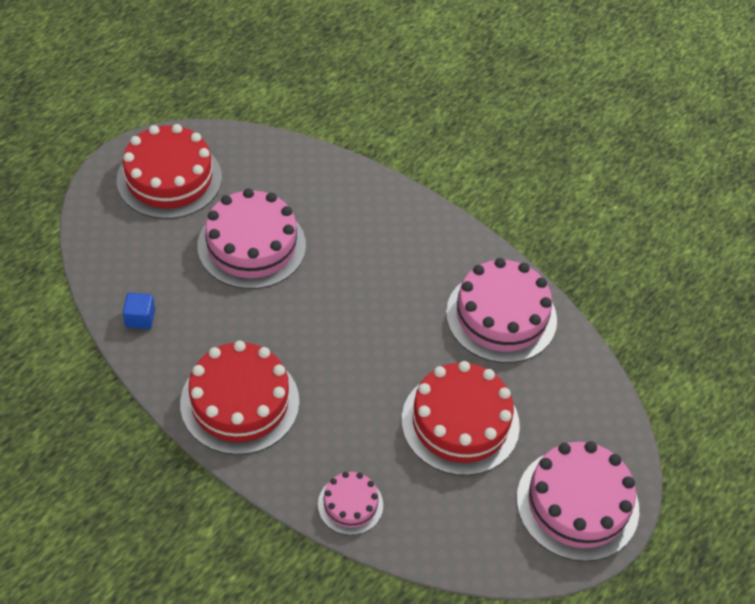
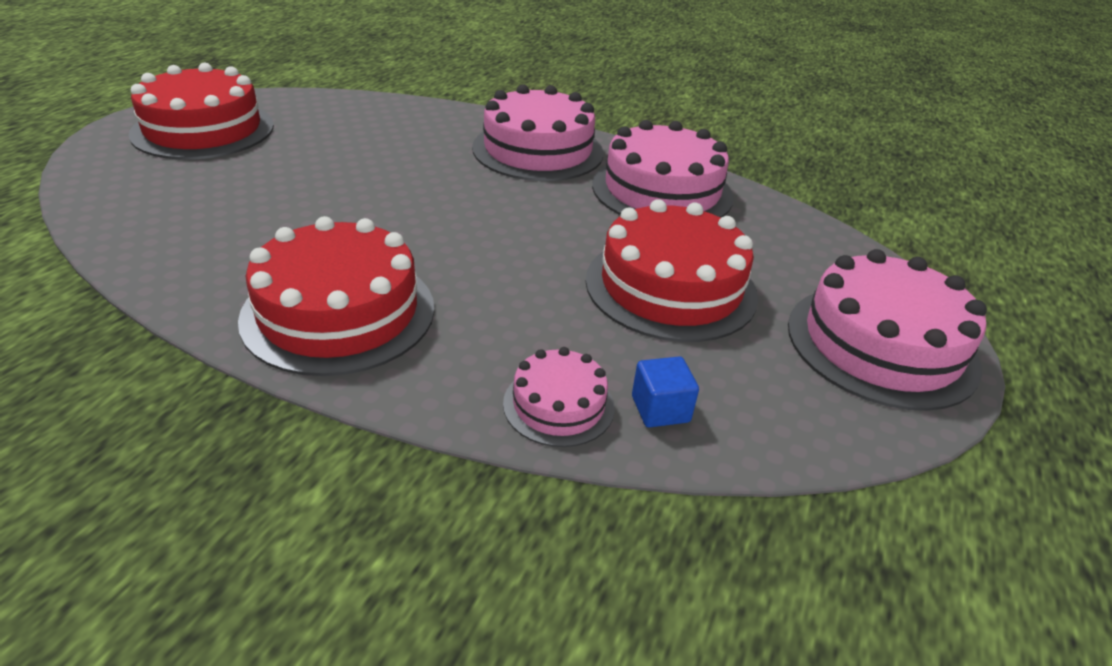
camera: 15 degrees left, 15 degrees down
blue cube [123,293,155,329] -> blue cube moved to [632,356,699,428]
pink cake [197,188,306,289] -> pink cake moved to [472,84,603,181]

